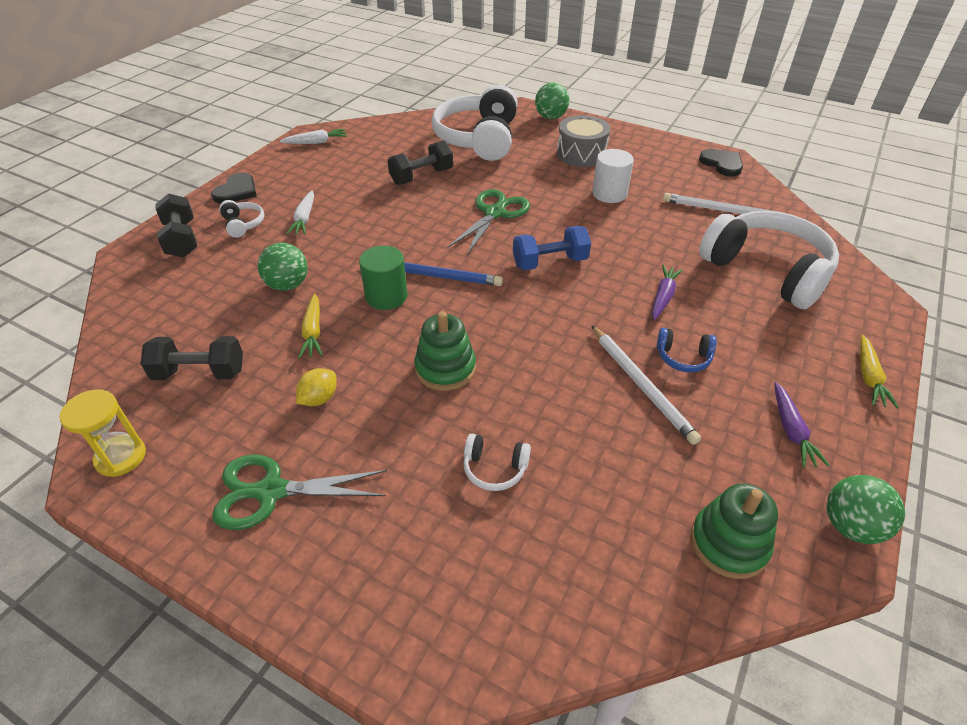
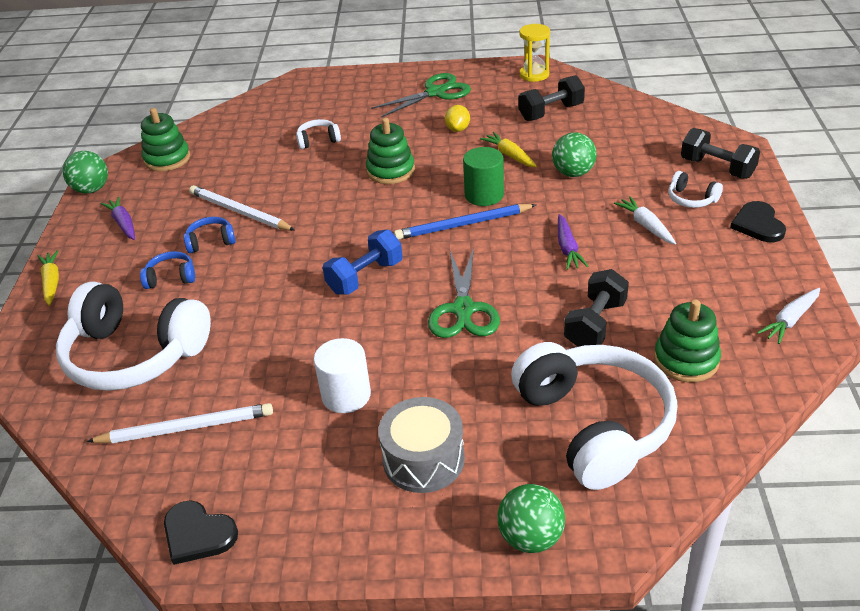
camera: 155 degrees right, 5 degrees down
purple carrot [652,264,683,321] -> purple carrot moved to [558,214,589,270]
none -> blue headphones [140,251,195,289]
none -> green stacking toy [654,299,721,382]

